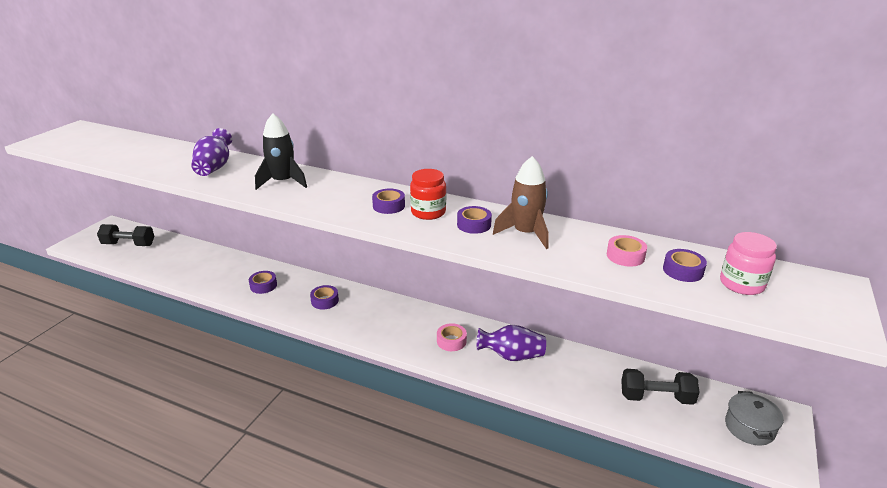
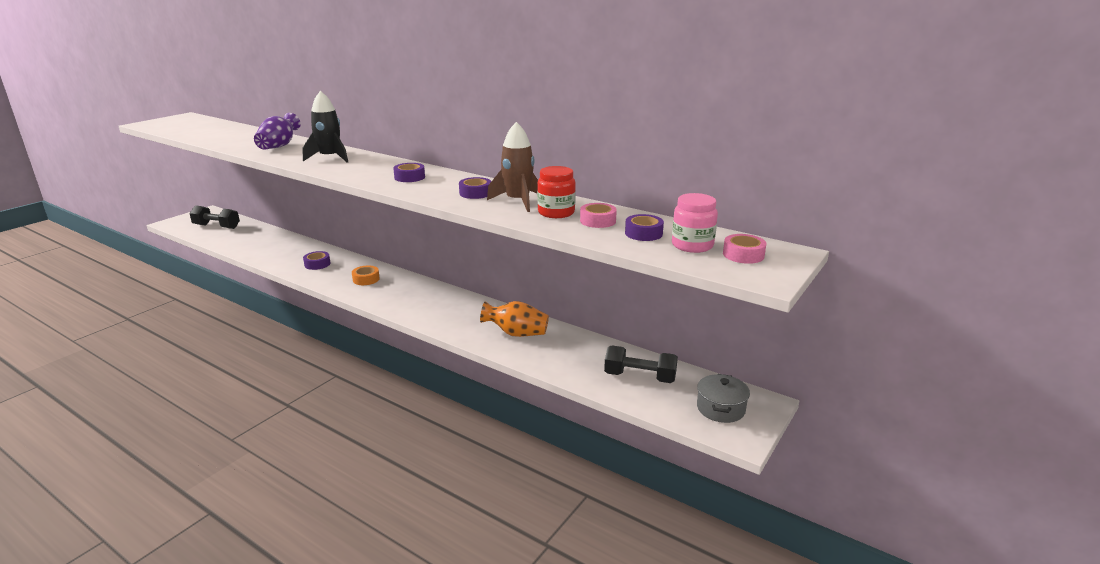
camera: 10 degrees right, 5 degrees down
purple tape [310,285,339,310] -> orange tape [352,265,380,285]
red jar [410,169,446,220] -> red jar moved to [537,166,576,218]
pink tape [437,323,467,351] -> pink tape moved to [723,234,767,264]
purple vase [477,325,546,361] -> orange vase [480,301,549,337]

